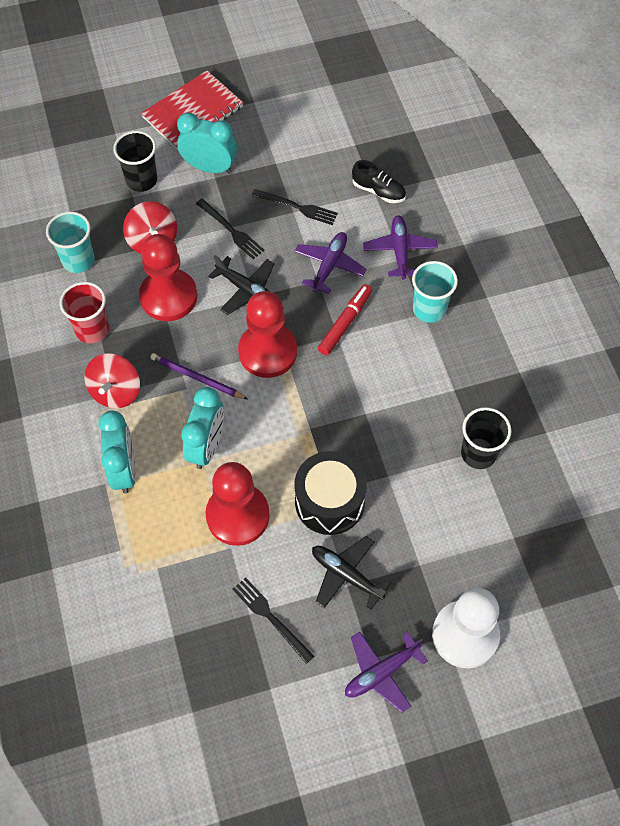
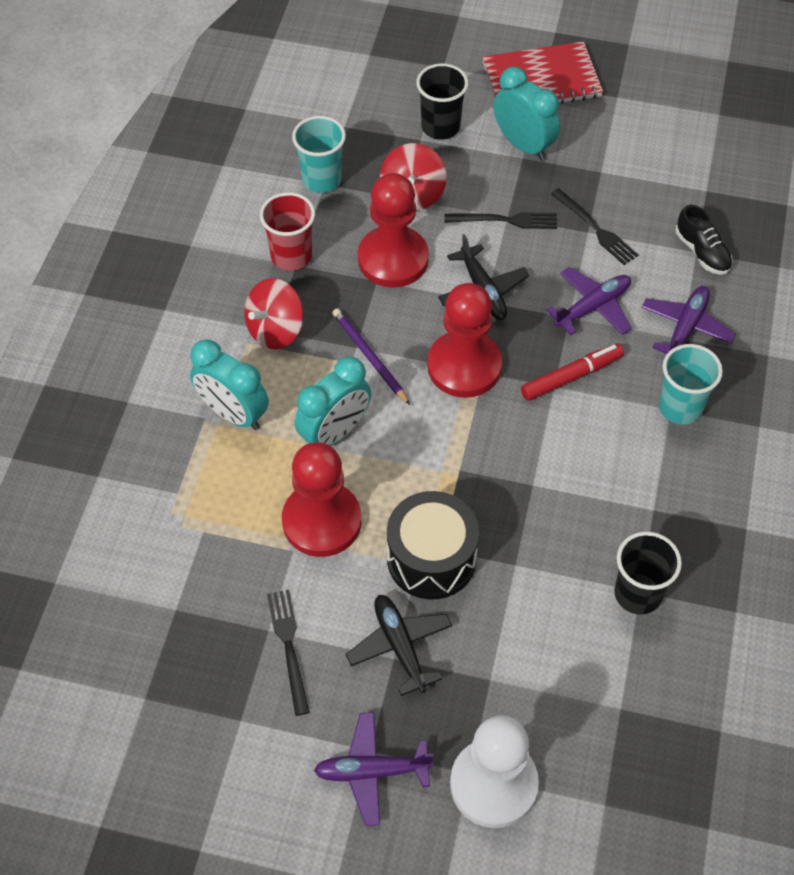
camera: 30 degrees right, 5 degrees down
turquoise clock [98,411,136,494] -> turquoise clock turned 105 degrees clockwise [190,339,269,430]
black fork [196,199,265,259] -> black fork turned 75 degrees counterclockwise [445,212,557,229]

